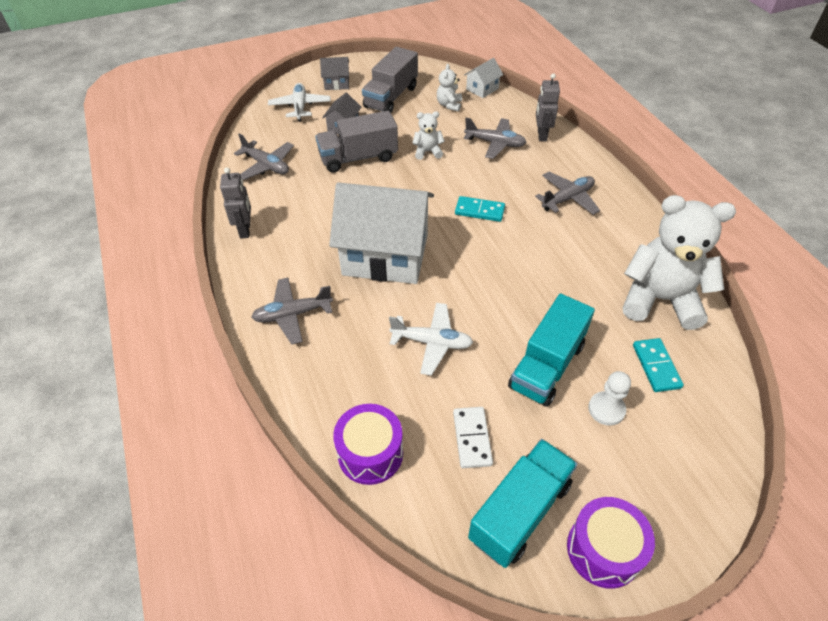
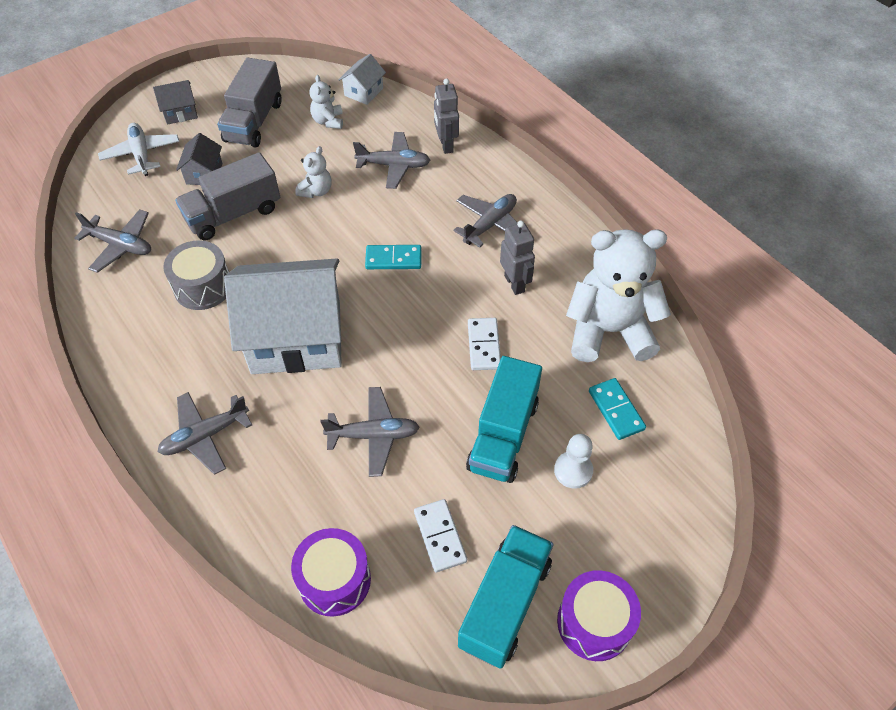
camera: 15 degrees left, 5 degrees up
grey robot [220,168,251,239] -> grey robot moved to [500,221,535,295]
white plane [389,303,473,376] -> grey plane [321,387,420,477]
white teddy bear [412,111,445,160] -> white teddy bear turned 135 degrees clockwise [295,146,332,198]
none -> grey drum [163,240,229,310]
none -> white domino [468,318,501,370]

